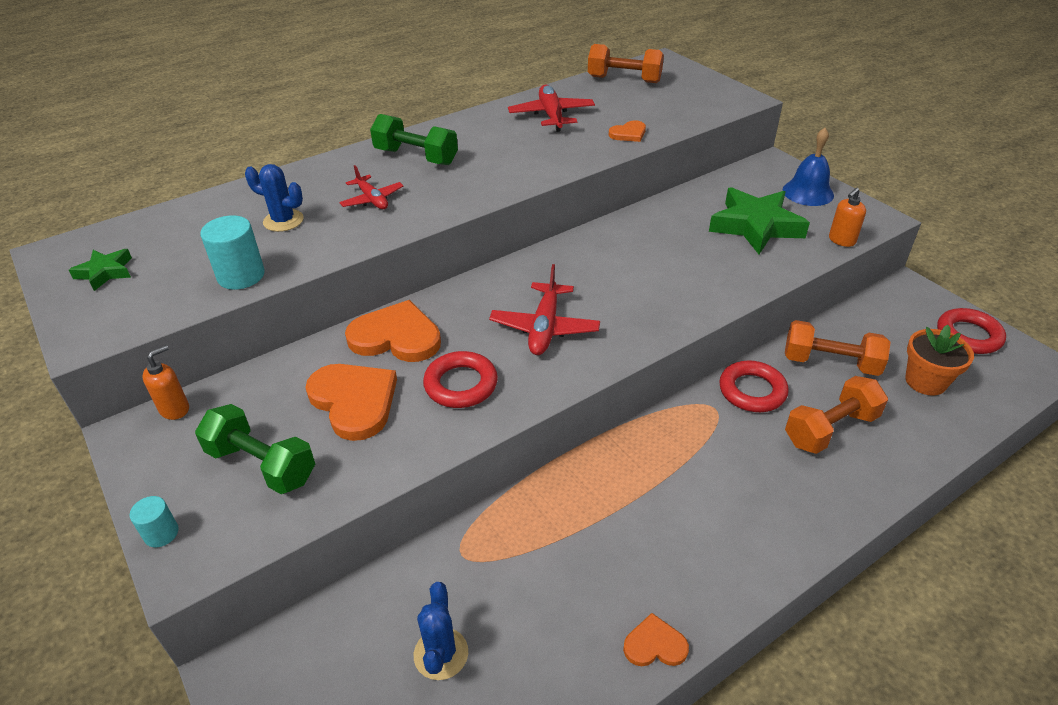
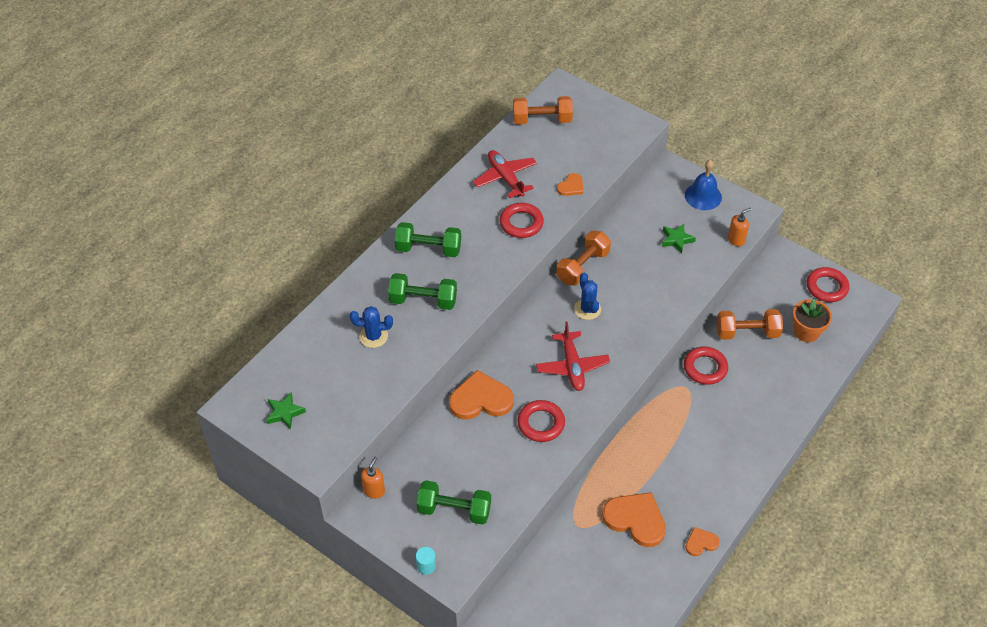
camera: 20 degrees left, 10 degrees up
turquoise cylinder [200,215,265,290] -> none
orange heart [305,364,397,441] -> orange heart moved to [602,492,666,547]
red plane [339,165,403,209] -> green dumbbell [388,273,457,310]
blue cactus [414,582,468,680] -> blue cactus moved to [574,273,601,320]
green star [709,187,810,254] -> green star [662,224,696,254], size x0.51
orange dumbbell [785,376,888,454] -> orange dumbbell moved to [556,231,611,285]
orange soap dispenser [829,188,866,247] -> orange soap dispenser turned 150 degrees counterclockwise [728,208,752,246]
none -> red ring [500,203,544,238]

